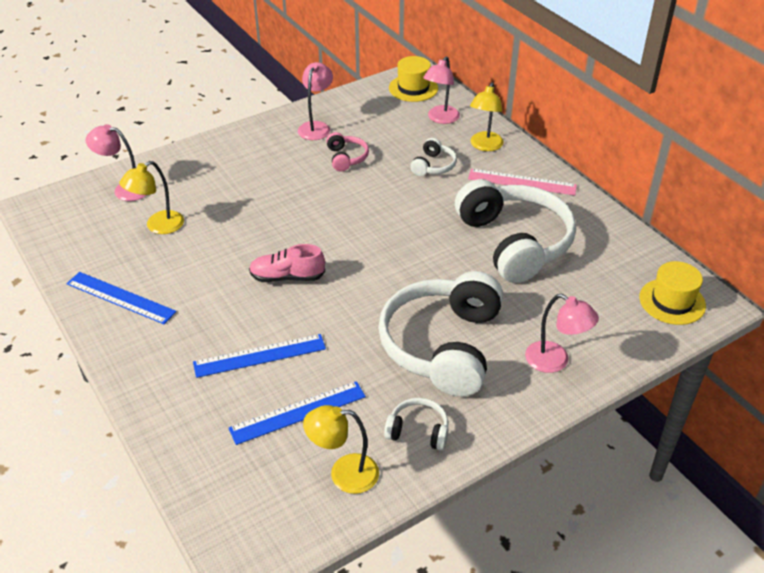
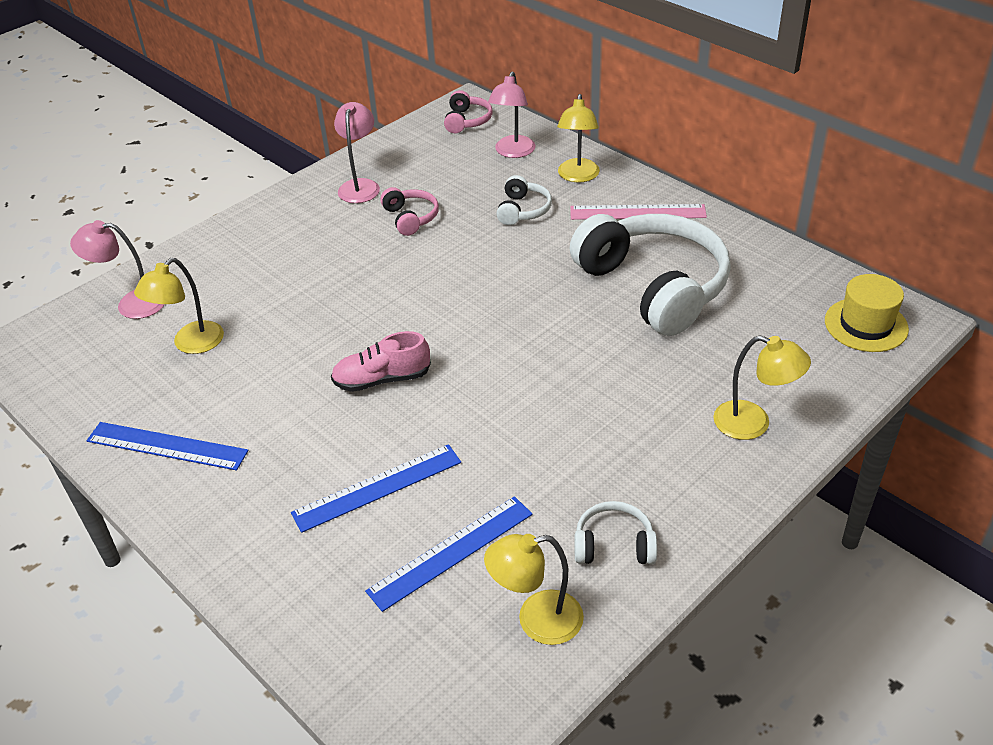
camera: 10 degrees left, 0 degrees up
white headphones [378,271,503,397] -> none
yellow hat [389,56,438,102] -> pink headphones [444,90,492,133]
pink lamp [525,294,599,373] -> yellow lamp [713,335,811,440]

